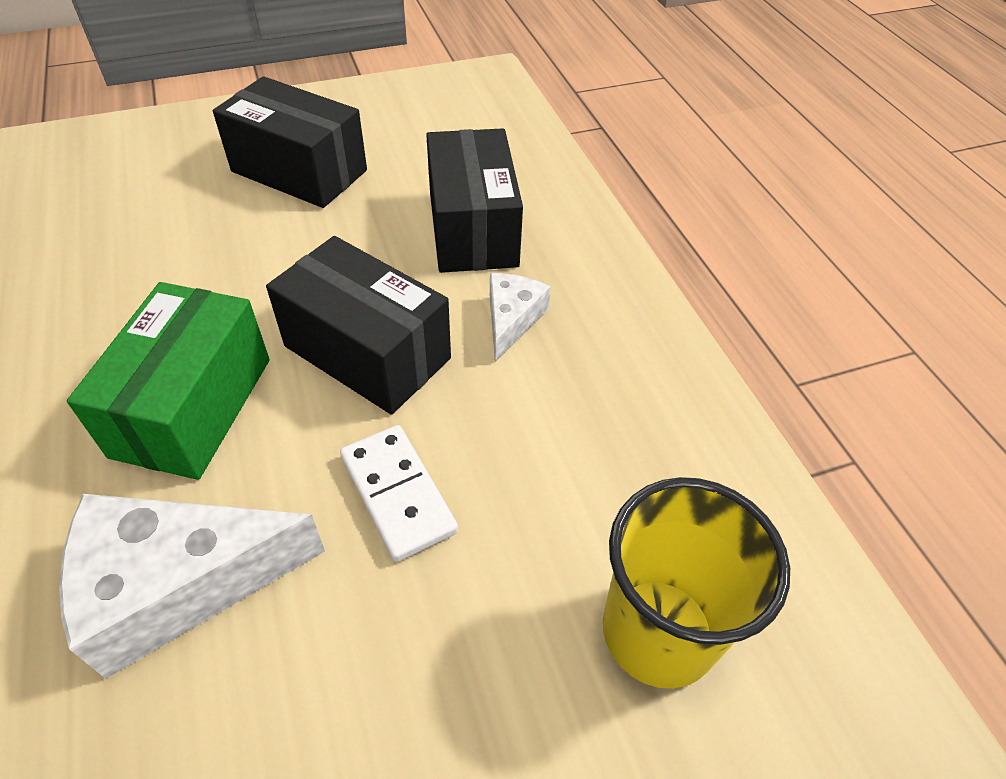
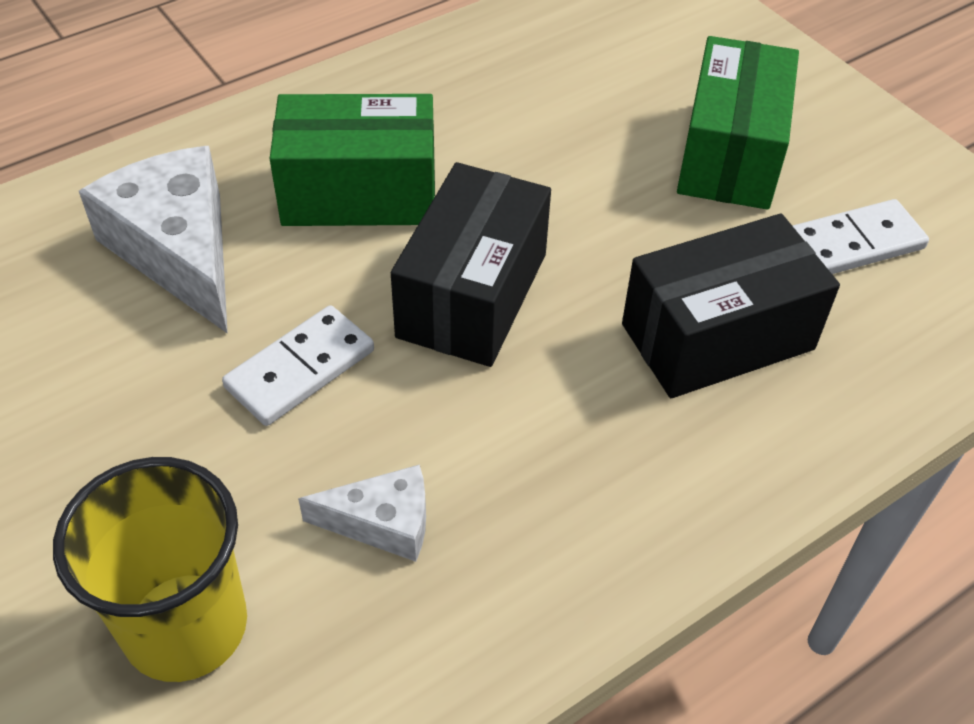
camera: 75 degrees right, 0 degrees up
black box [213,76,367,208] -> green box [677,36,799,210]
white cheese [490,273,551,362] -> white cheese moved to [298,464,426,562]
none -> white domino [793,199,929,274]

